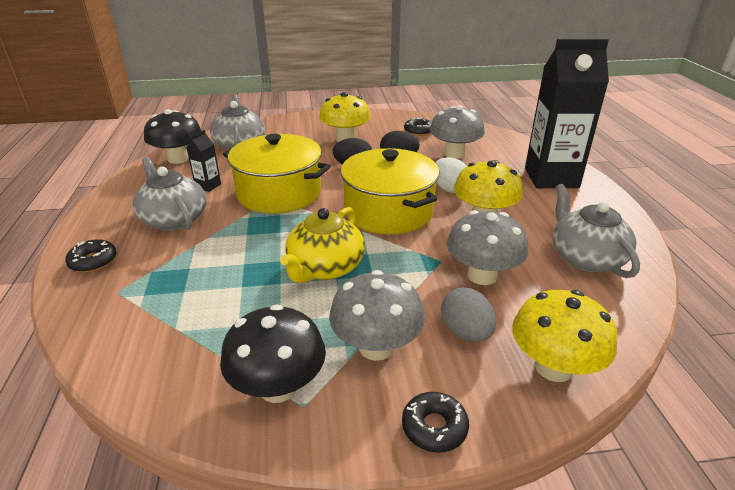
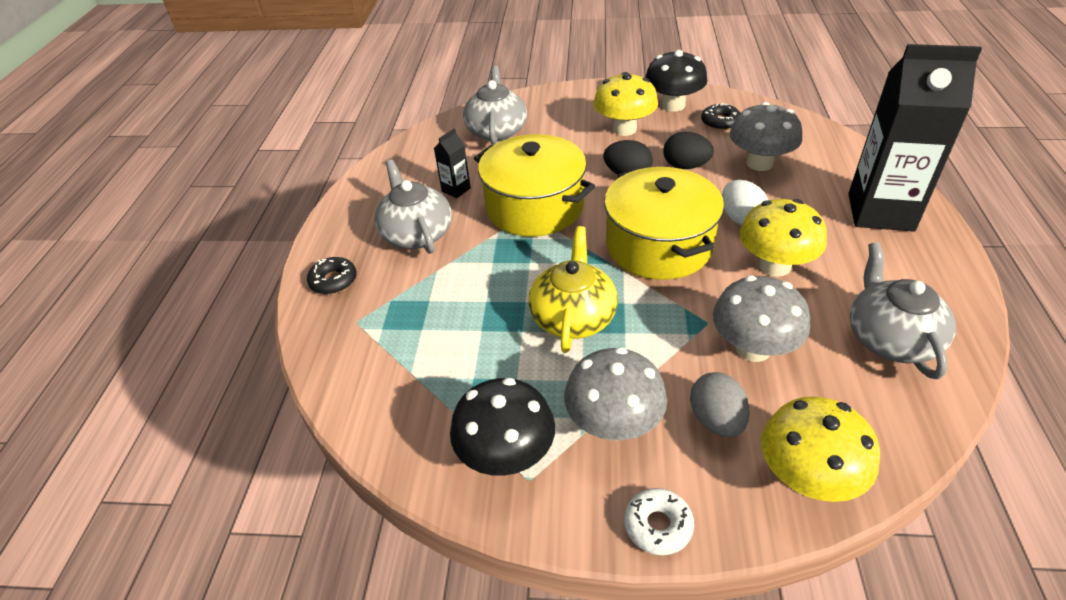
camera: 15 degrees right, 10 degrees up
black mushroom [144,109,202,164] -> black mushroom moved to [645,50,708,112]
yellow teapot [280,207,365,283] -> yellow teapot turned 150 degrees clockwise [528,226,618,353]
black donut [402,392,469,453] -> white donut [624,488,694,555]

